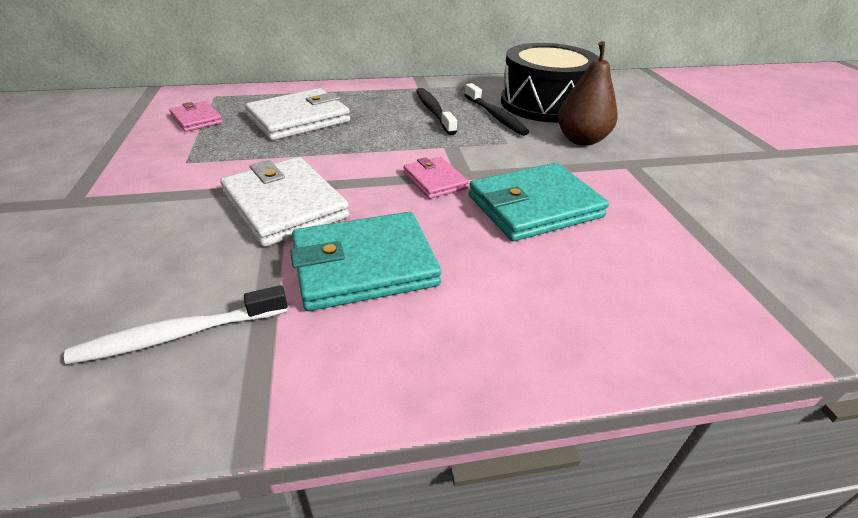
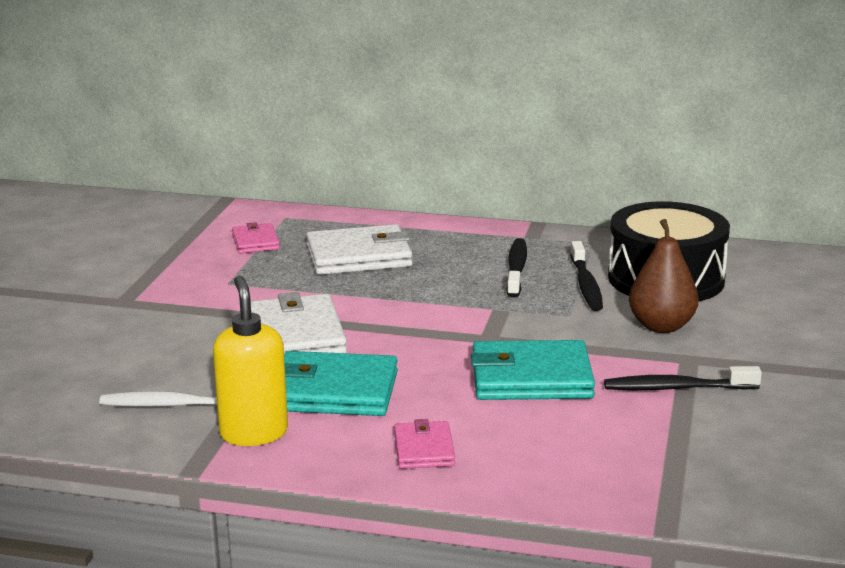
camera: 25 degrees right, 15 degrees down
pink wallet [403,157,469,199] -> pink wallet moved to [394,419,455,469]
none -> yellow soap dispenser [213,276,288,446]
none -> black toothbrush [604,366,762,390]

